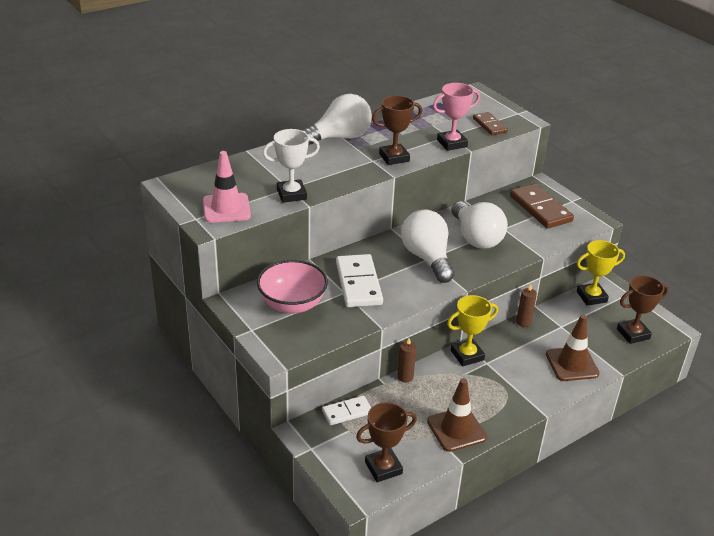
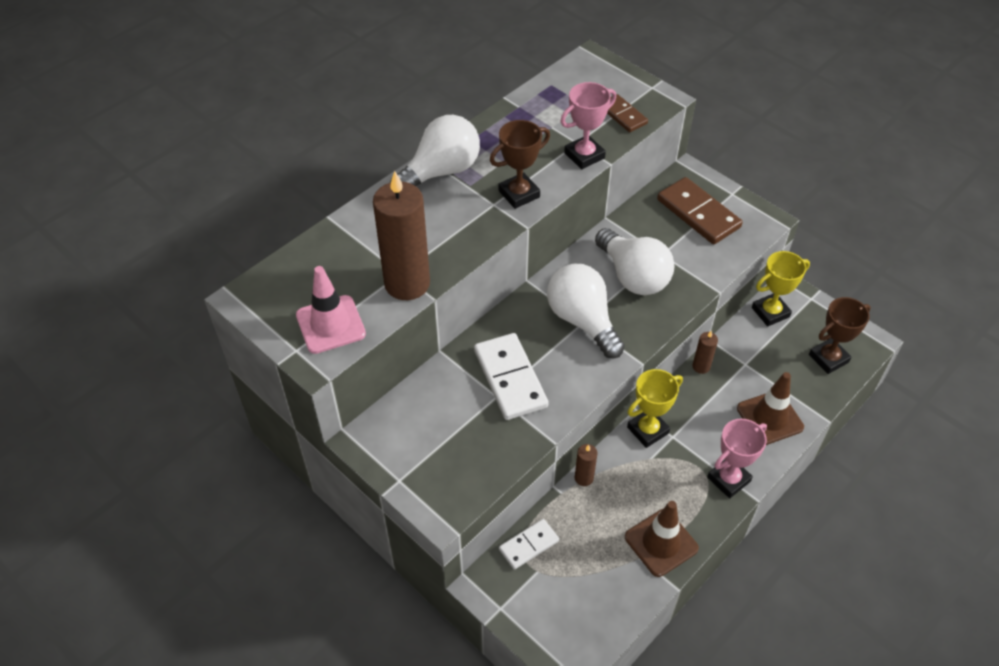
camera: 10 degrees left, 15 degrees up
pink bowl [257,260,328,314] -> none
white trophy [263,129,320,203] -> brown candle [373,171,430,300]
brown trophy [356,402,417,482] -> none
none -> pink trophy [707,419,767,498]

